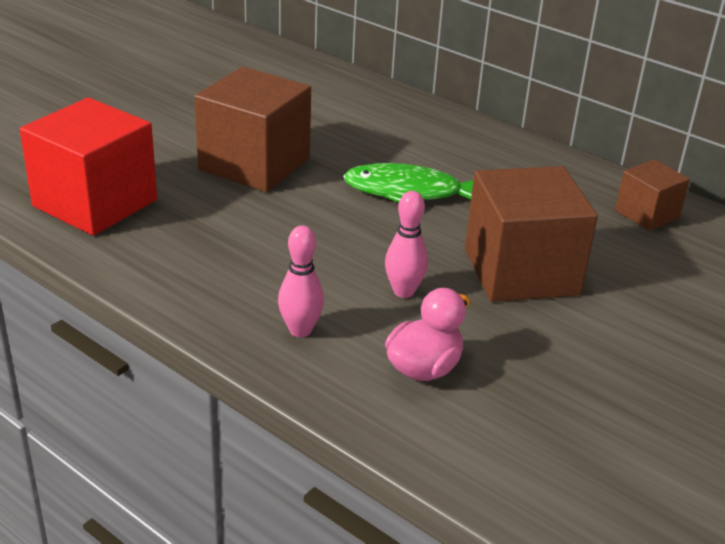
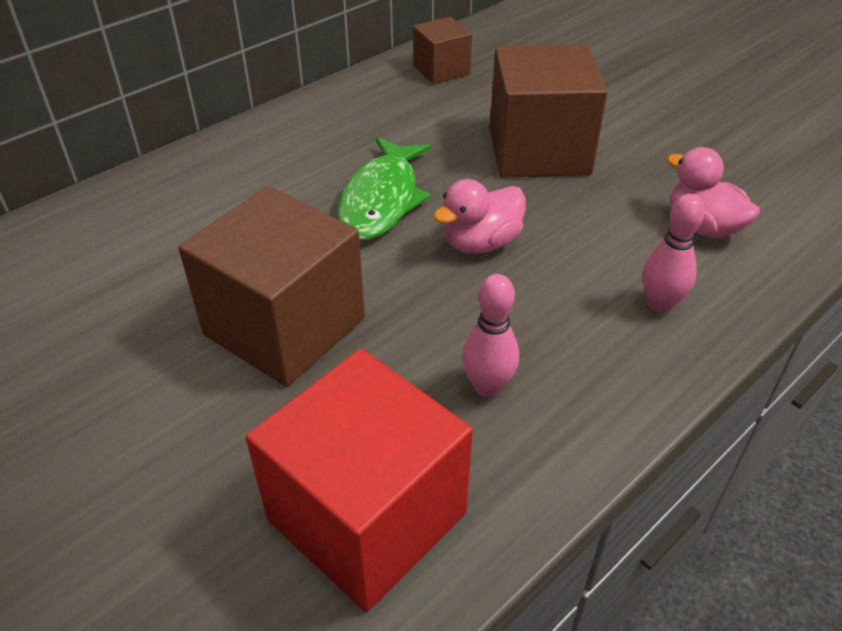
camera: 80 degrees left, 10 degrees up
pink bowling pin [385,191,428,298] -> pink bowling pin moved to [462,274,519,398]
none -> pink duck [433,179,526,254]

